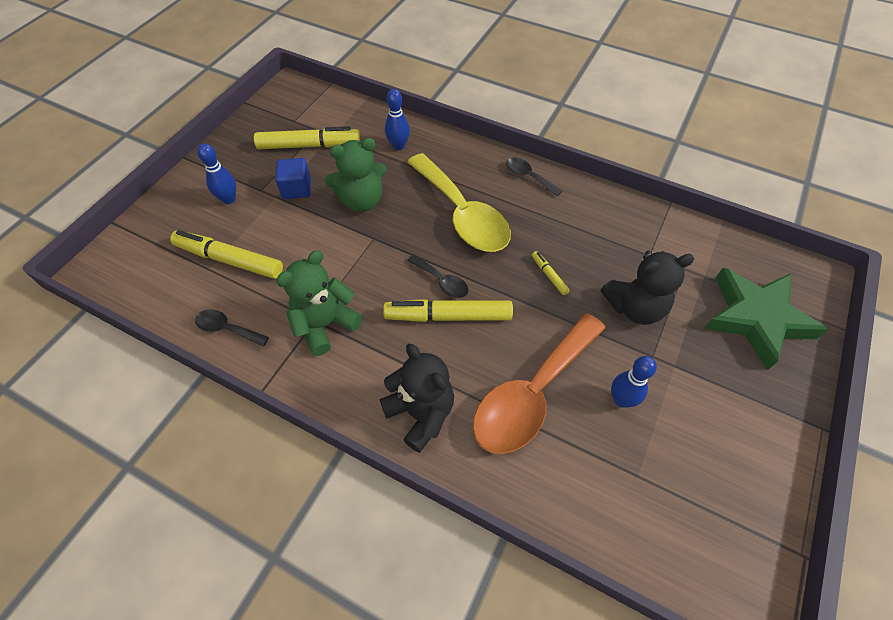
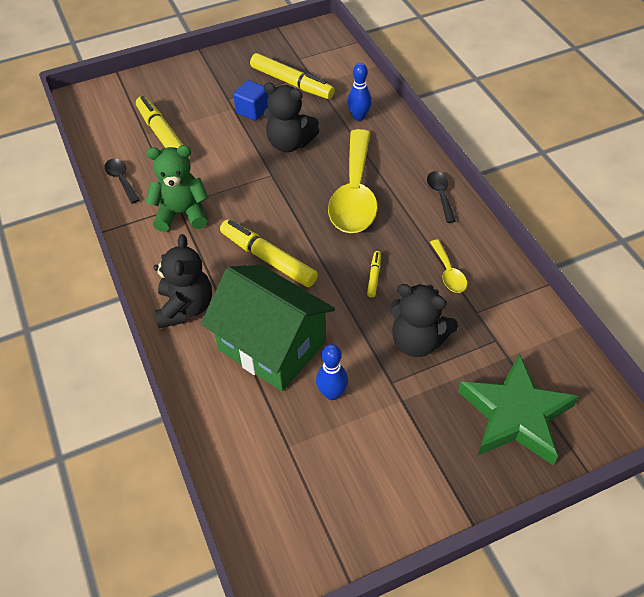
camera: 40 degrees right, 5 degrees down
blue bowling pin [197,143,236,204] -> none
green teddy bear [325,138,387,212] -> black teddy bear [264,83,319,152]
black spoon [407,254,468,298] -> none
orange spoon [473,313,606,454] -> green house [201,265,335,391]
none -> yellow spoon [430,240,467,293]

